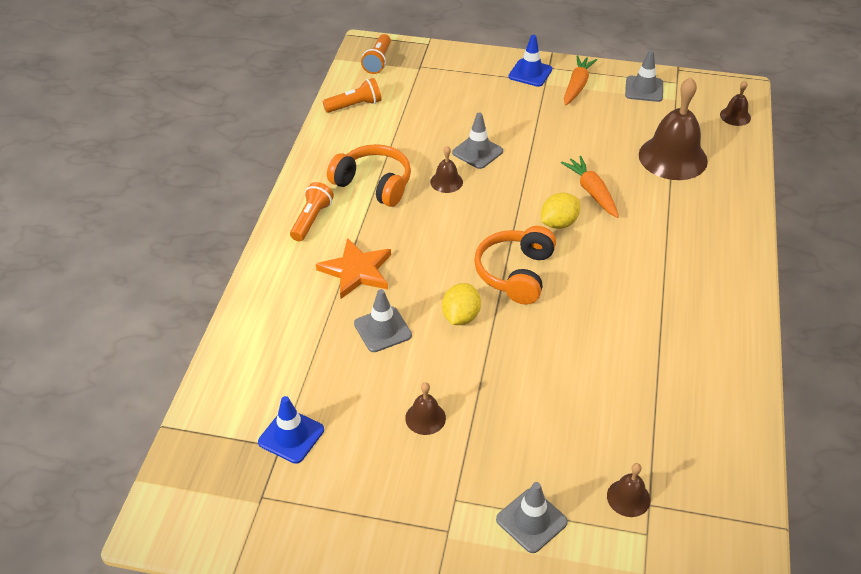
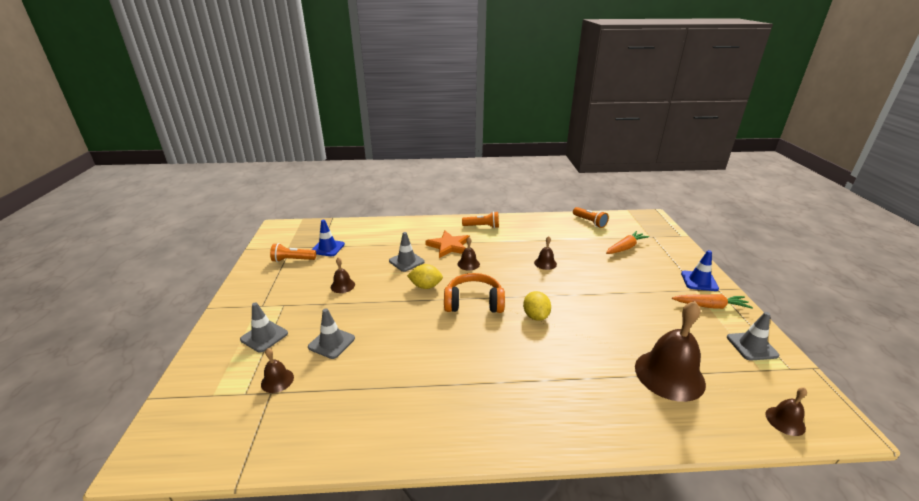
camera: 75 degrees right, 15 degrees down
orange headphones [327,144,411,207] -> none
orange flashlight [361,34,391,74] -> orange flashlight moved to [270,243,316,262]
grey traffic cone [452,113,503,169] -> grey traffic cone moved to [308,308,355,359]
yellow lemon [541,193,580,229] -> yellow lemon turned 45 degrees clockwise [523,291,551,321]
orange carrot [561,156,619,218] -> orange carrot moved to [606,231,649,254]
none -> brown bell [458,237,480,270]

